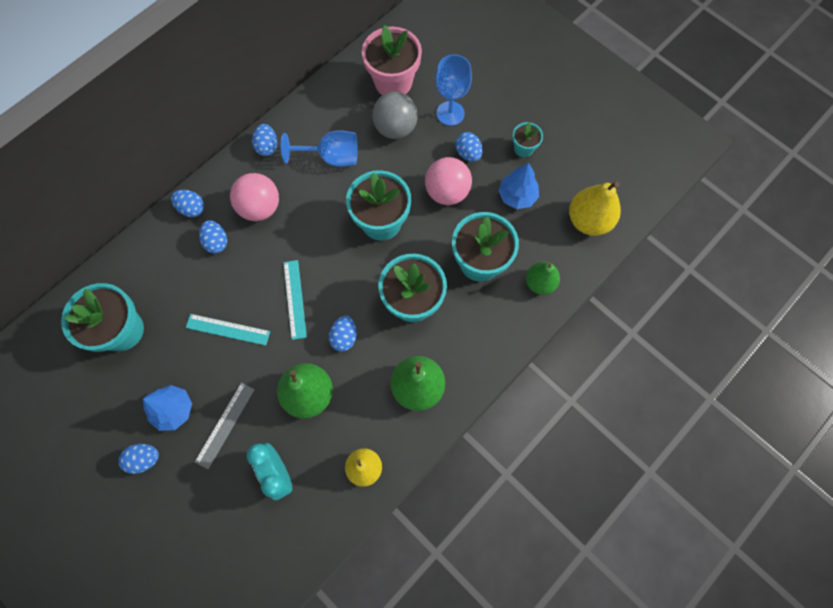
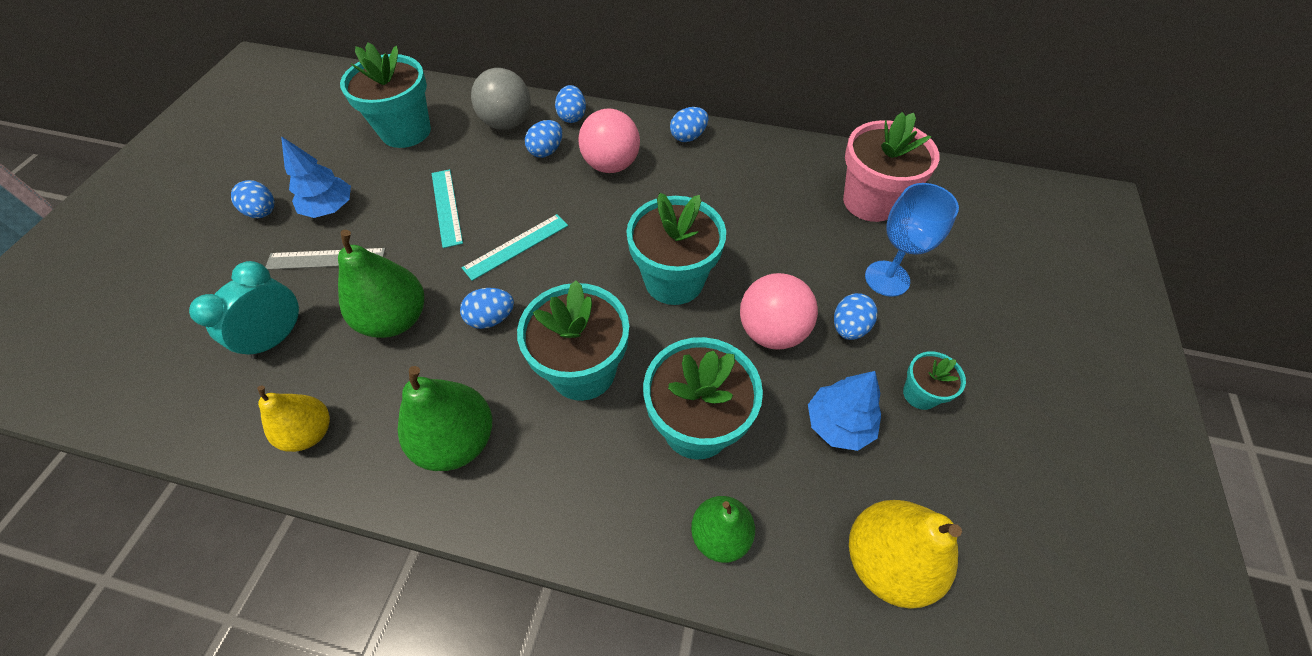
camera: 60 degrees right, 15 degrees down
blue goblet [281,130,358,167] -> none
grey ball [372,92,418,139] -> grey ball moved to [471,68,531,130]

